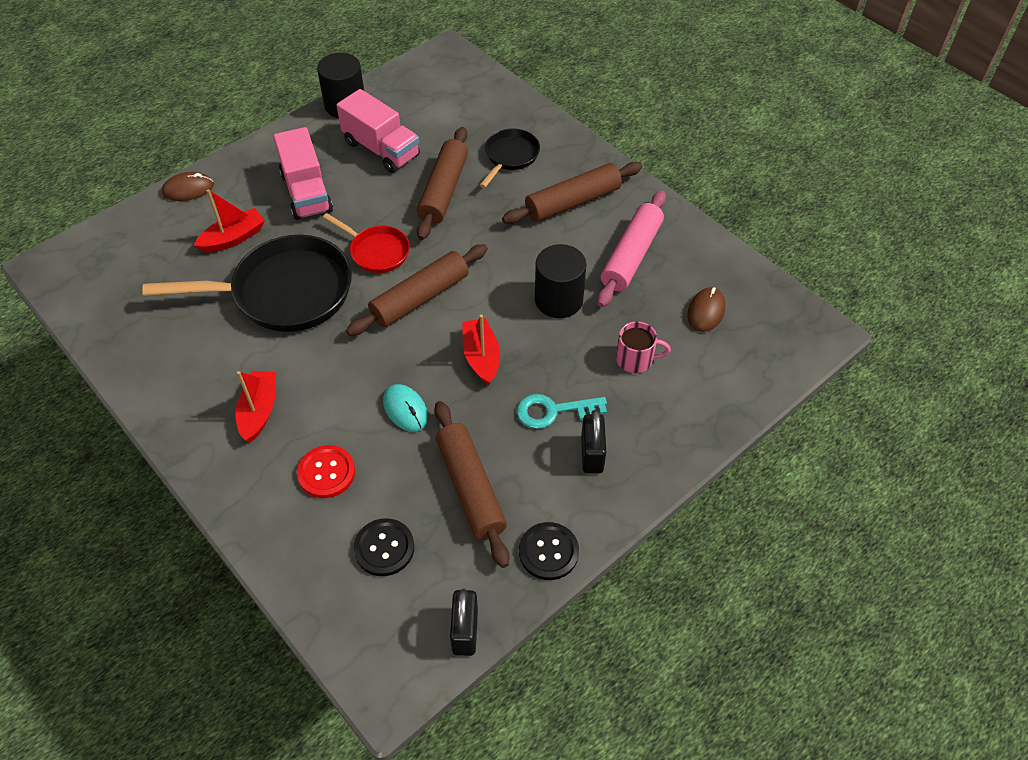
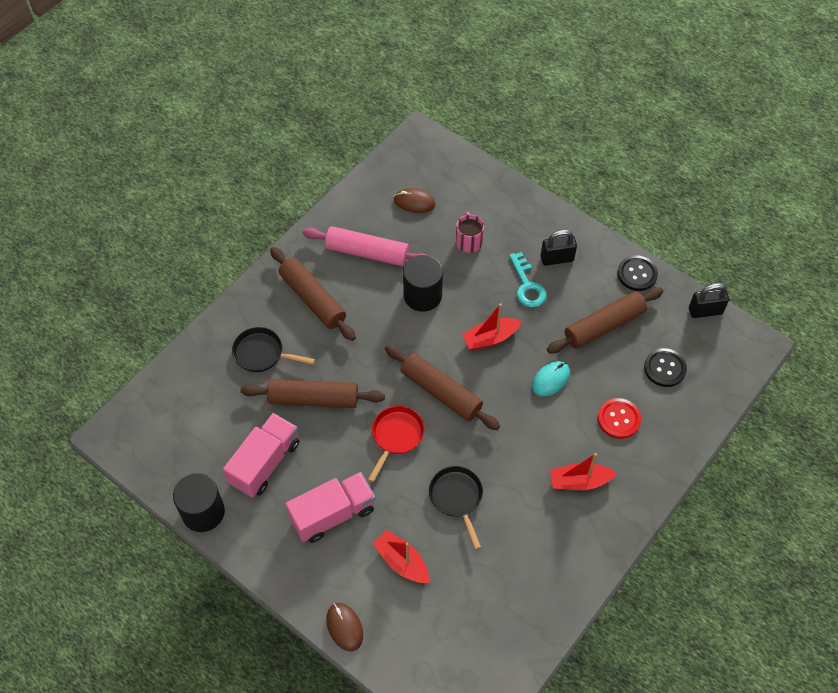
camera: 100 degrees left, 5 degrees up
black pan [142,235,352,332] -> black pan [429,466,483,550], size x0.52

